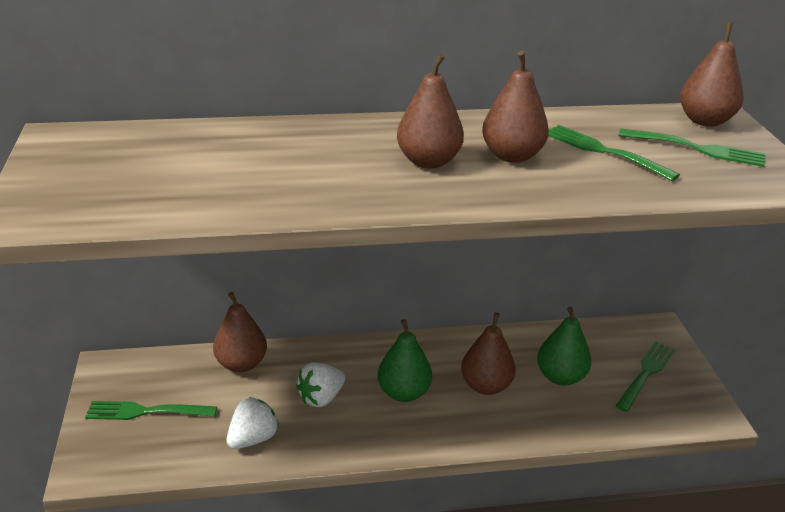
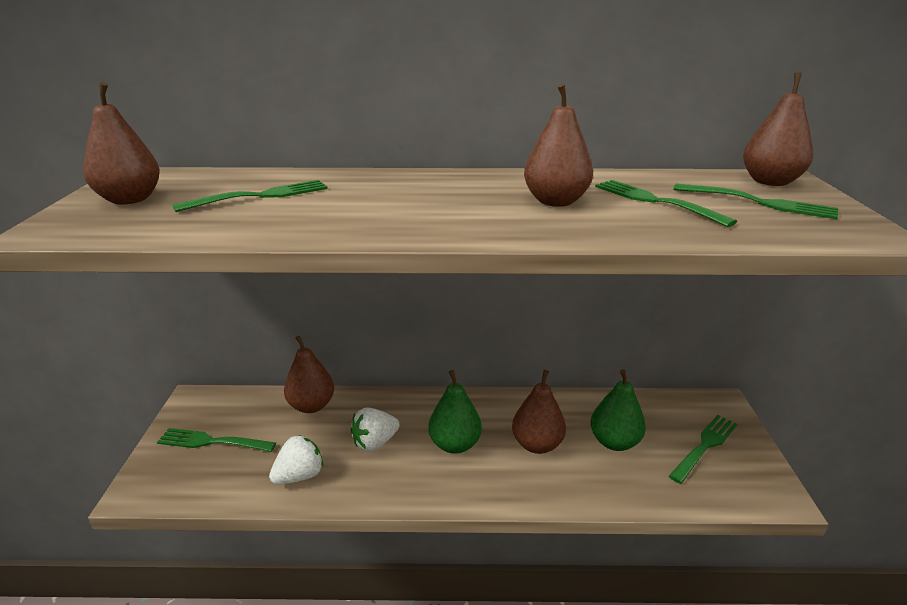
camera: 10 degrees right, 5 degrees down
brown pear [397,54,464,169] -> brown pear moved to [83,82,160,205]
none -> green fork [172,180,328,212]

